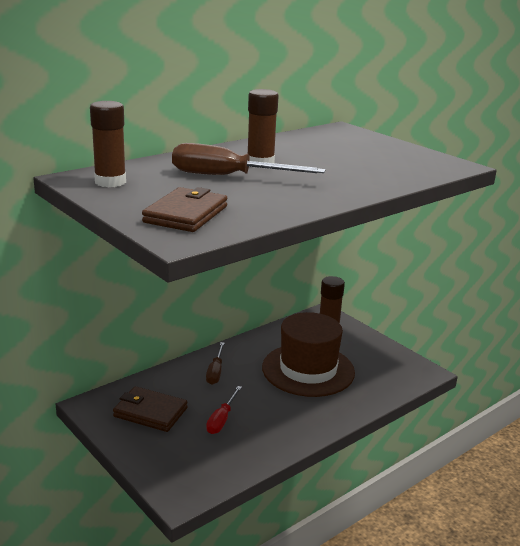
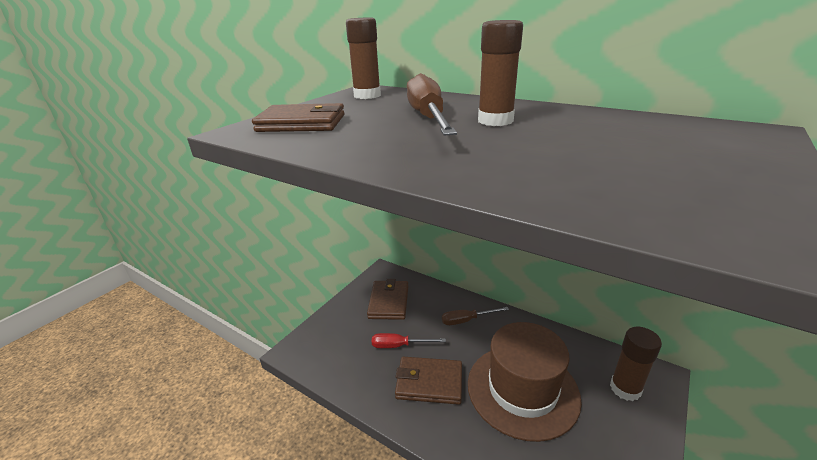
camera: 75 degrees right, 5 degrees up
none -> brown wallet [395,357,462,405]

